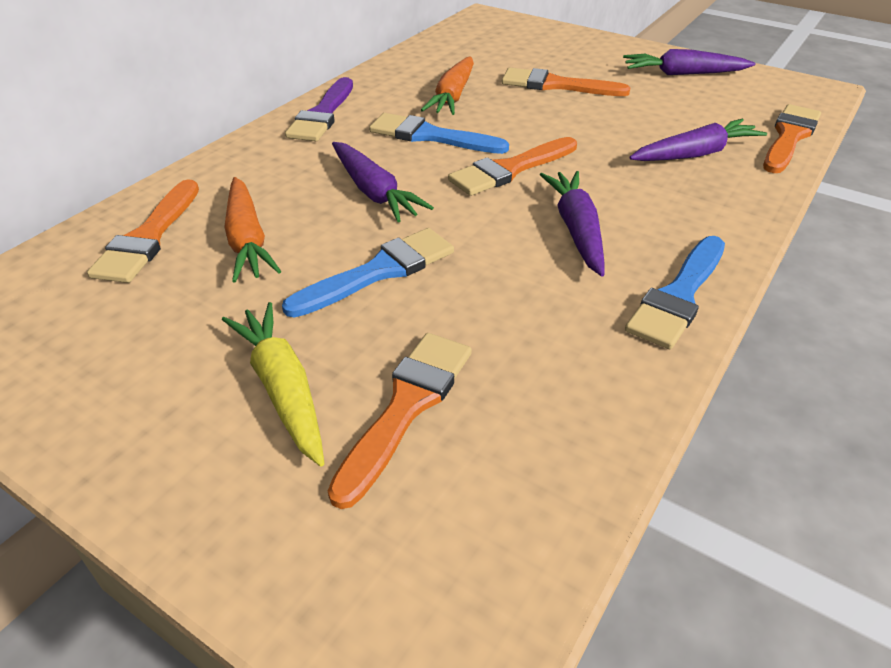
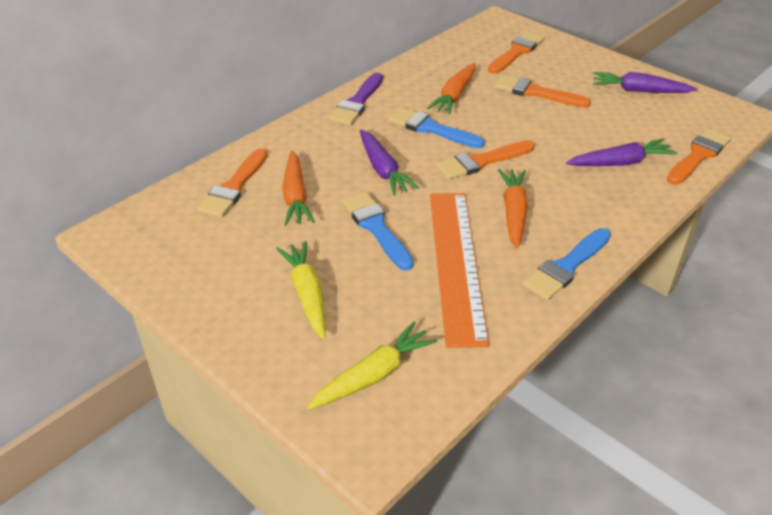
camera: 10 degrees right, 0 degrees up
blue brush [282,228,454,318] -> blue brush turned 90 degrees counterclockwise [342,192,414,271]
orange brush [328,333,472,509] -> orange brush moved to [488,31,544,74]
purple carrot [540,171,605,277] -> orange carrot [498,169,528,249]
none -> yellow carrot [307,321,437,410]
none -> orange ruler [430,193,489,348]

